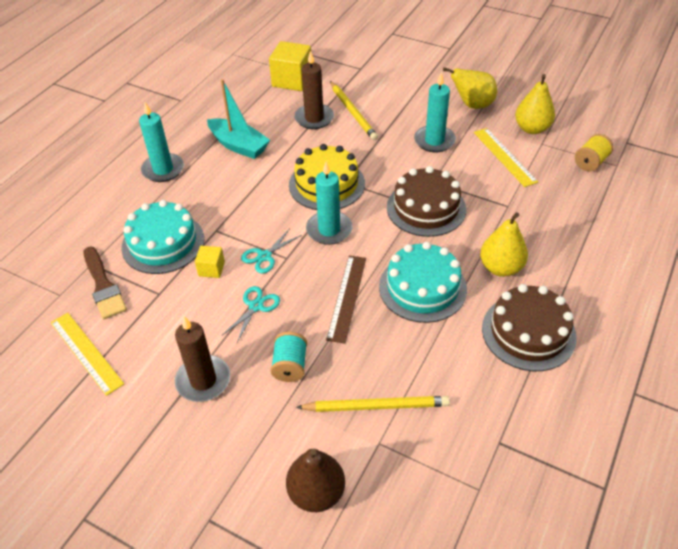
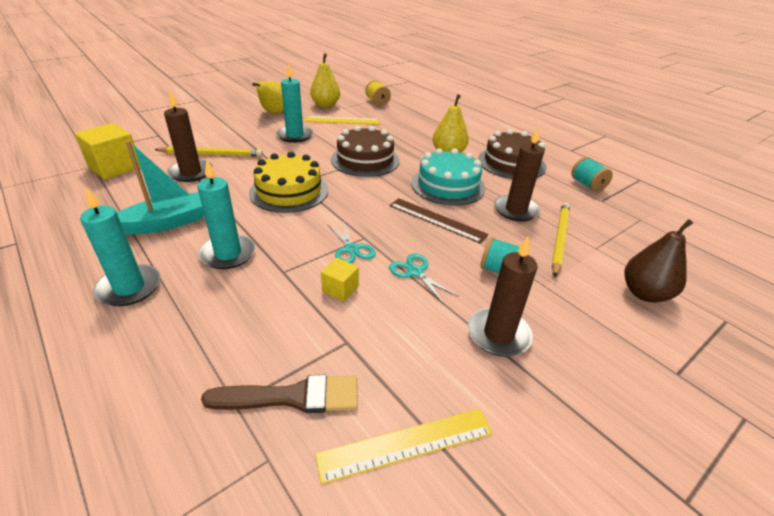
camera: 70 degrees left, 10 degrees down
turquoise cake [122,200,204,274] -> none
turquoise candle [306,161,353,245] -> turquoise candle moved to [197,159,255,269]
none -> brown candle [494,128,544,222]
none -> turquoise spool [571,157,613,192]

